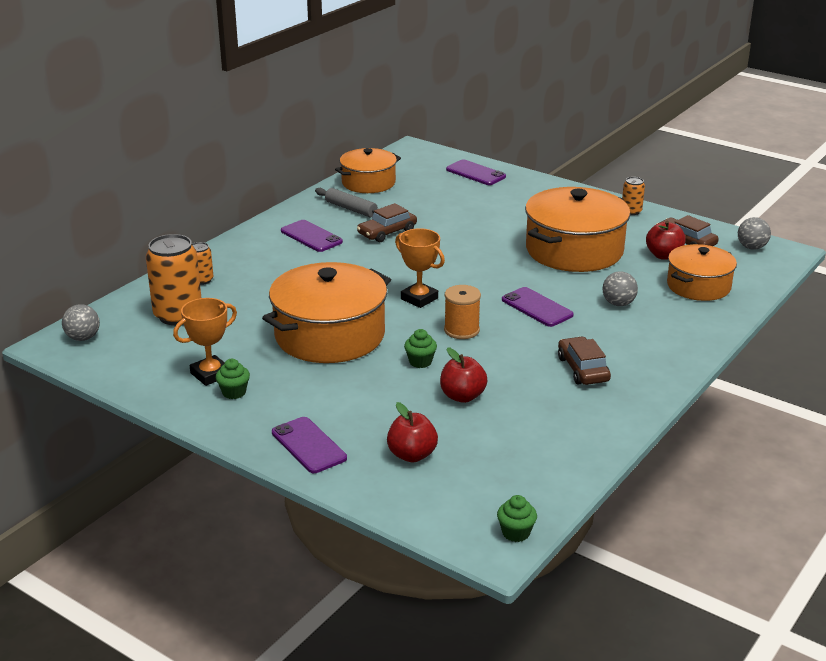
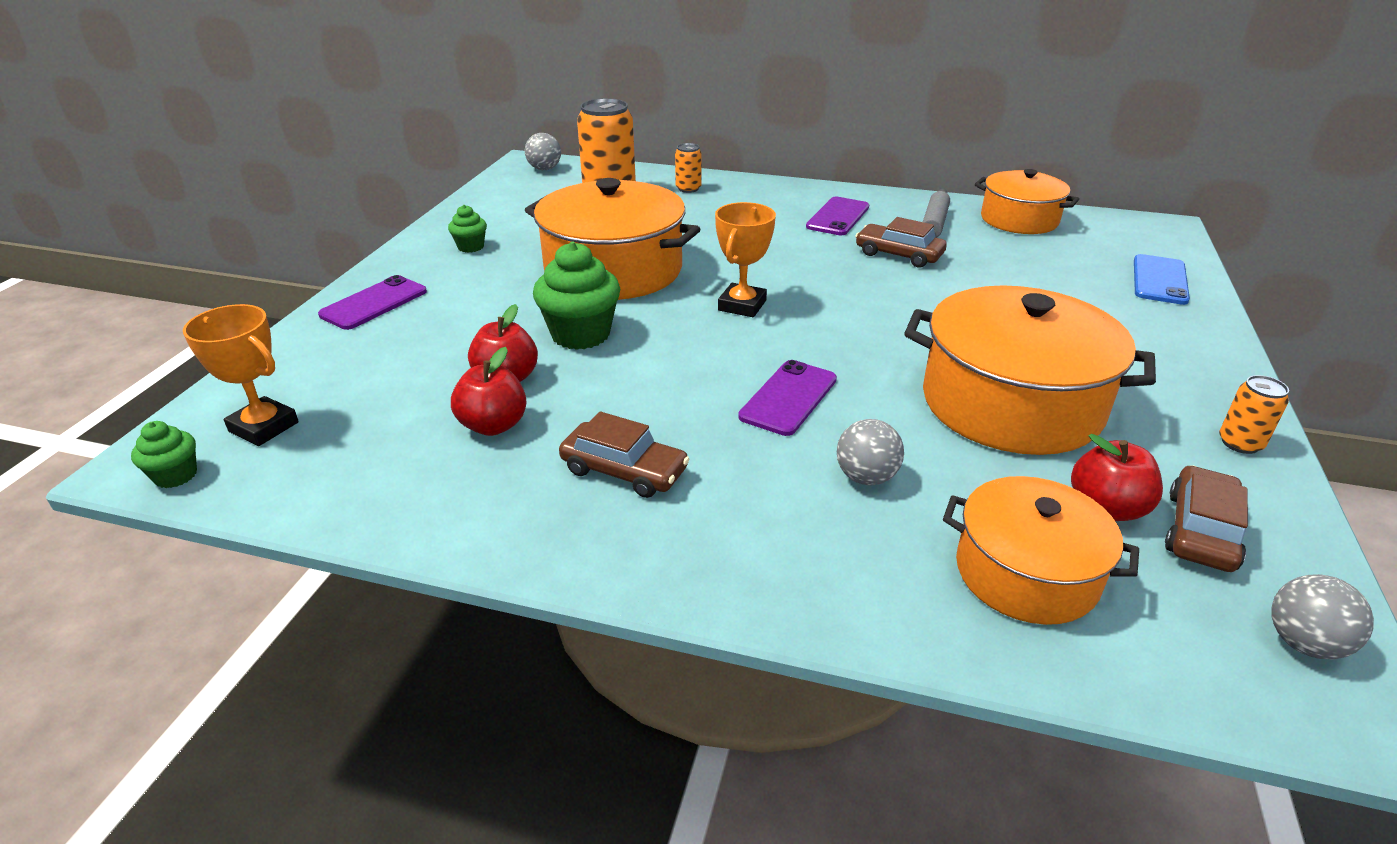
camera: 70 degrees right, 5 degrees up
orange trophy [173,298,237,386] -> orange trophy moved to [183,304,299,446]
red apple [387,402,438,462] -> red apple moved to [451,347,526,436]
green cupcake [404,329,437,368] -> green cupcake [533,242,620,350], size x1.89
orange spool [444,285,481,339] -> none
purple phone [446,159,506,185] -> blue phone [1134,254,1190,305]
brown car [558,337,611,385] -> brown car turned 60 degrees clockwise [559,411,689,498]

